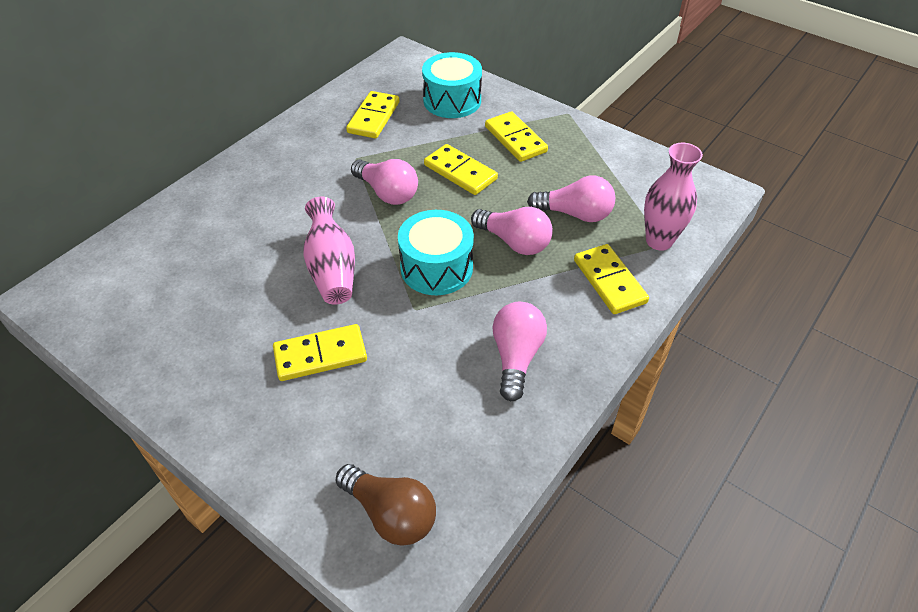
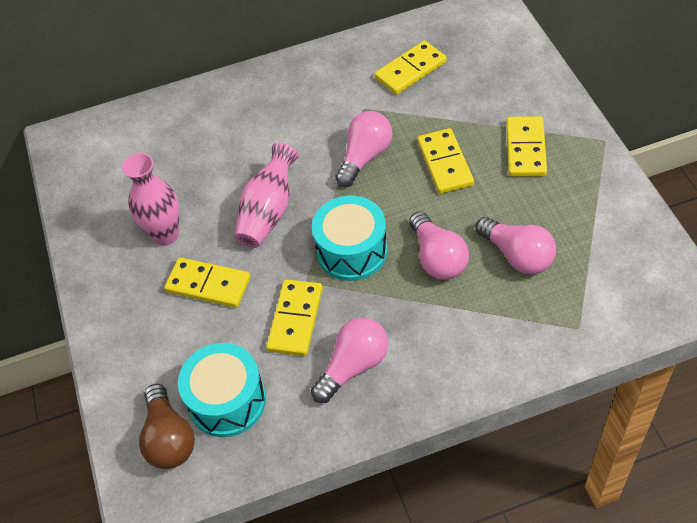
camera: 40 degrees right, 5 degrees up
pink light bulb [351,159,418,205] -> pink light bulb turned 135 degrees counterclockwise [335,111,393,187]
turquoise drum [422,52,482,118] -> turquoise drum moved to [178,343,266,437]
yellow domino [574,244,649,314] -> yellow domino moved to [266,279,323,356]
pink vase [644,143,703,251] -> pink vase moved to [122,153,179,246]

